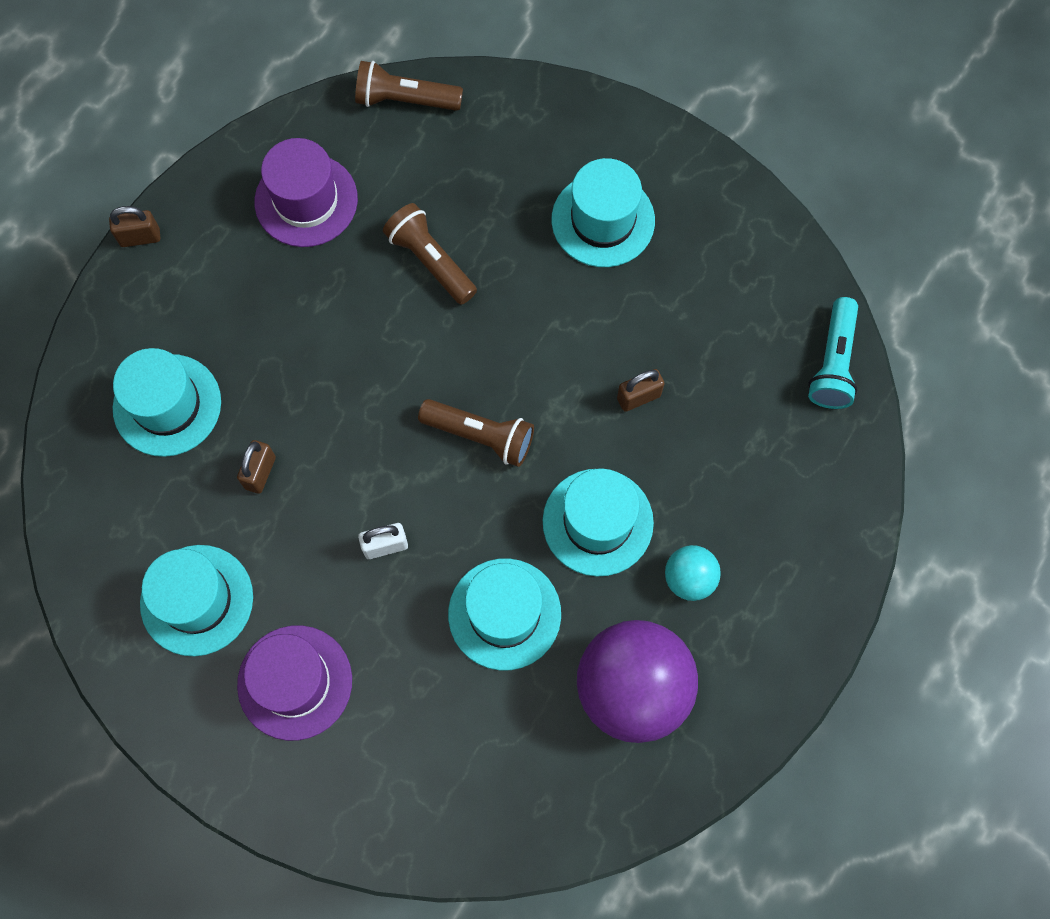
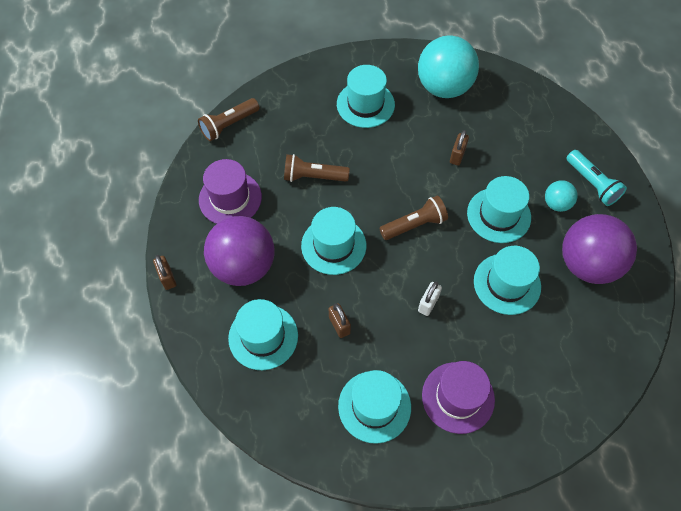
camera: 45 degrees left, 10 degrees down
brown padlock [109,206,160,247] -> brown padlock turned 60 degrees counterclockwise [153,255,176,290]
turquoise flashlight [808,297,858,409] -> turquoise flashlight moved to [566,150,627,206]
none -> purple ball [204,216,275,286]
none -> turquoise hat [301,207,366,275]
none -> turquoise ball [418,36,479,98]

